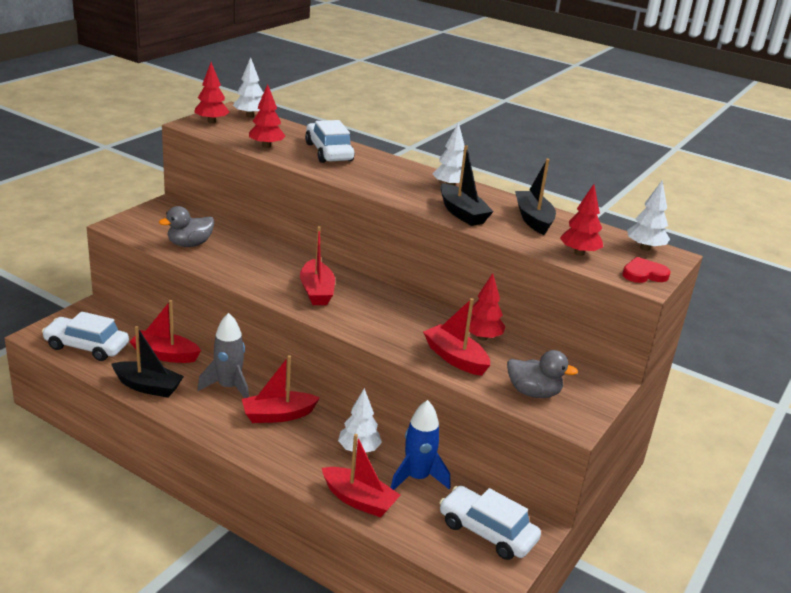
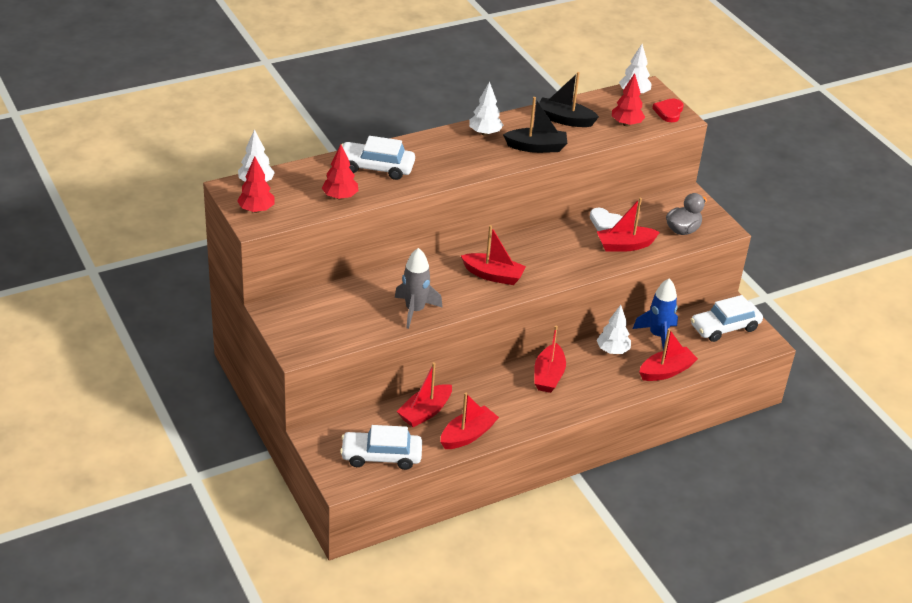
camera: 60 degrees left, 10 degrees up
white car [42,311,129,361] -> white car turned 45 degrees clockwise [340,425,422,470]
black boat [112,326,184,398] -> red boat [441,393,499,449]
grey duck [159,206,214,247] -> none
grey rocket [197,313,249,398] -> grey rocket moved to [395,248,443,329]
red tree [469,273,505,340] -> white heart [590,208,622,231]

